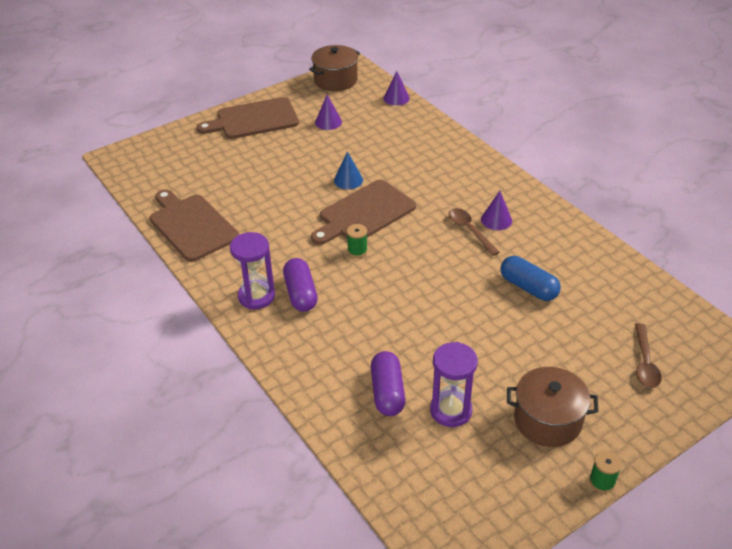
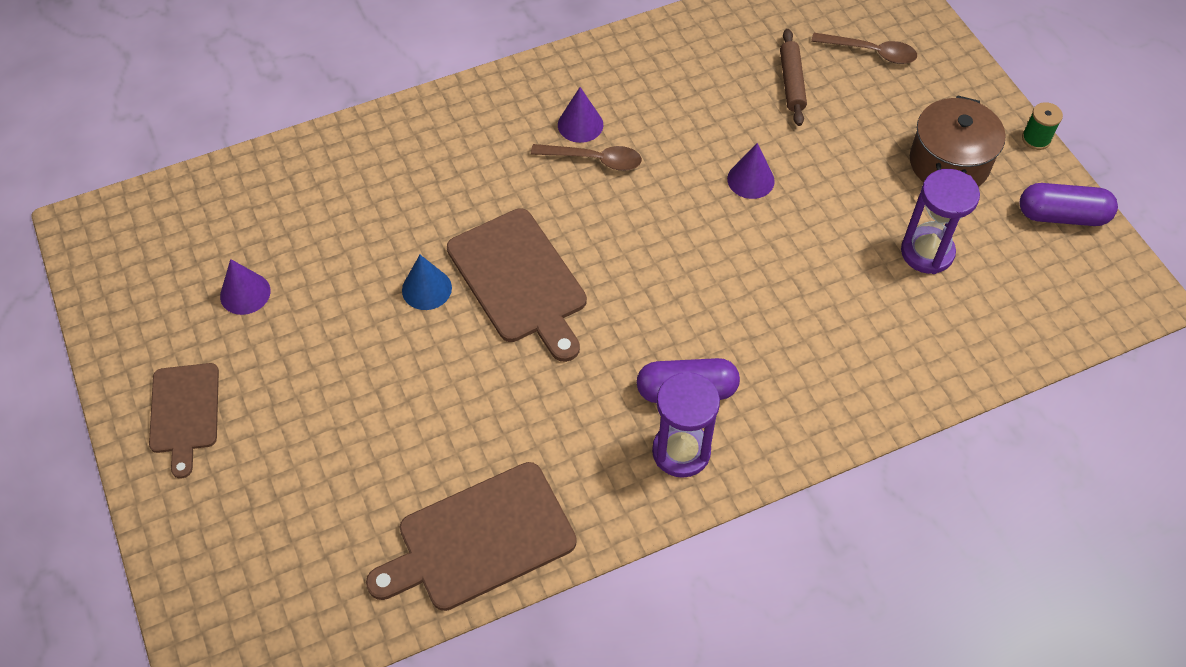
camera: 80 degrees left, 15 degrees up
brown cutting board [197,97,299,139] -> brown cutting board [149,363,219,479], size x0.64
brown pot [309,45,360,91] -> none
green spool [347,224,368,257] -> none
purple capsule [371,351,405,416] -> purple capsule moved to [1020,183,1118,226]
purple cone [384,71,410,106] -> purple cone moved to [727,143,775,199]
brown spoon [448,208,500,256] -> brown spoon turned 150 degrees counterclockwise [531,144,642,171]
blue capsule [500,256,561,301] -> none
none -> brown rolling pin [780,29,807,126]

